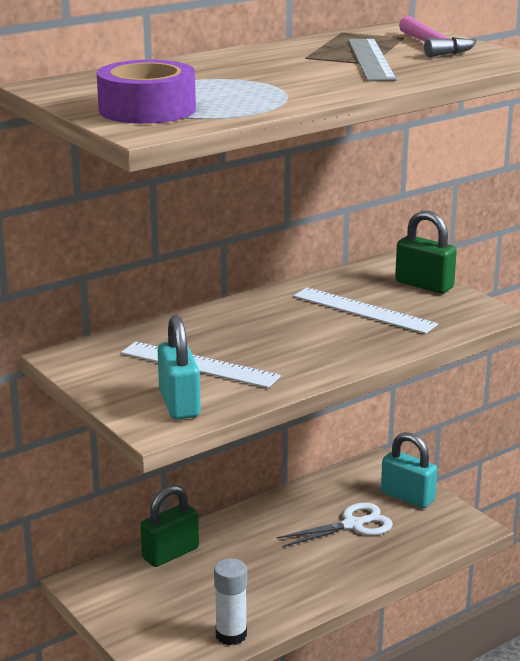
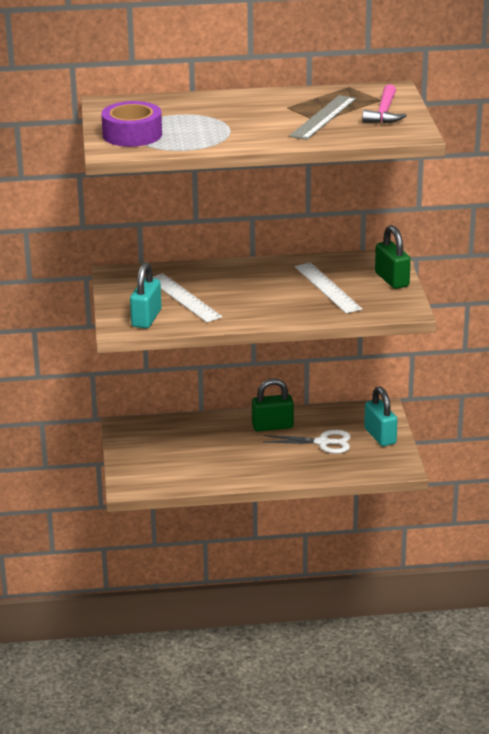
camera: 30 degrees right, 5 degrees up
green padlock [140,485,199,567] -> green padlock moved to [252,378,294,432]
white glue stick [214,558,247,645] -> none

